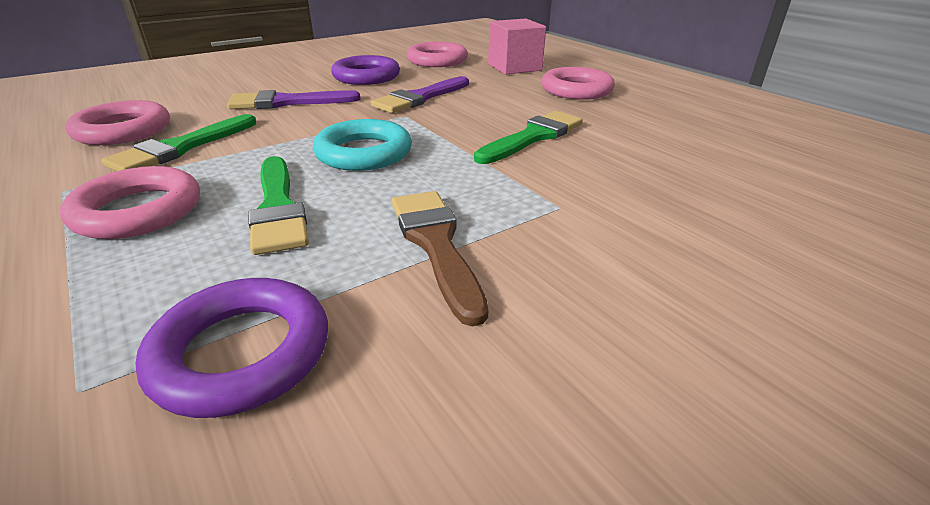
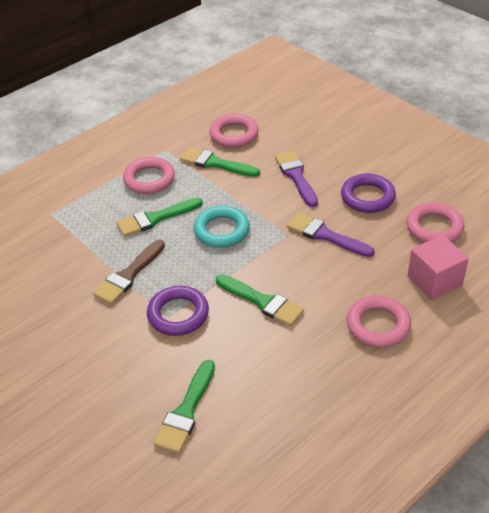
camera: 85 degrees right, 10 degrees up
purple ring [135,278,328,418] -> purple ring moved to [147,286,209,336]
brown brush [392,191,488,326] -> brown brush turned 150 degrees clockwise [93,240,165,305]
none -> green brush [154,360,215,453]

